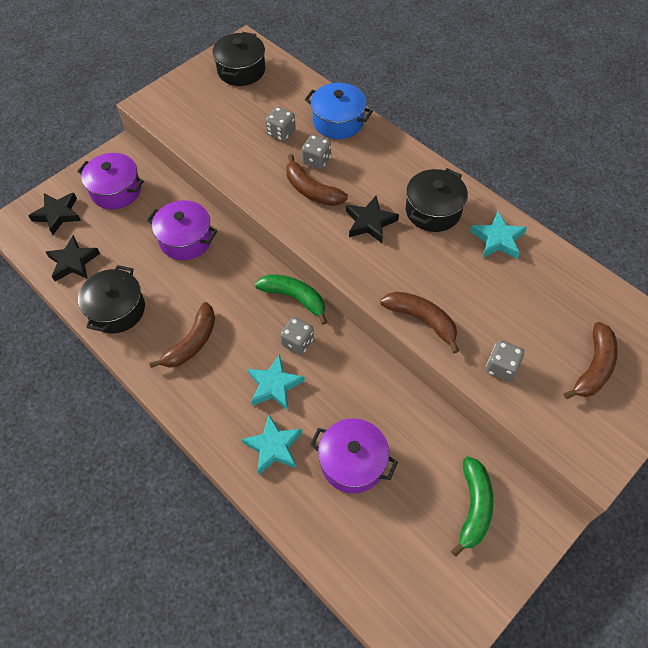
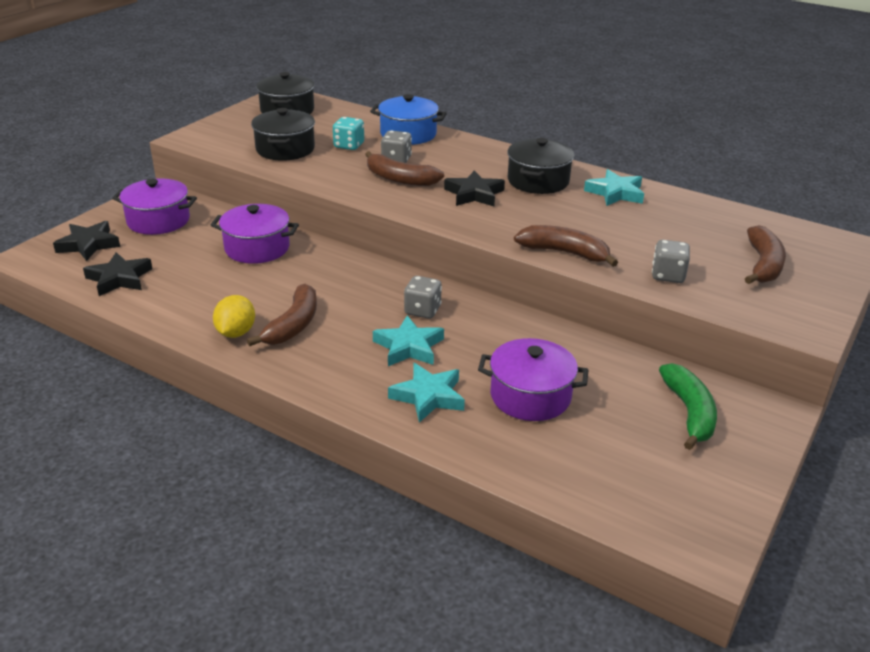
camera: 15 degrees left, 25 degrees down
black pot [78,265,145,333] -> black pot moved to [251,108,315,161]
green banana [255,274,327,325] -> none
grey dice [265,107,296,142] -> turquoise dice [333,117,364,150]
none -> yellow lemon [213,295,255,338]

